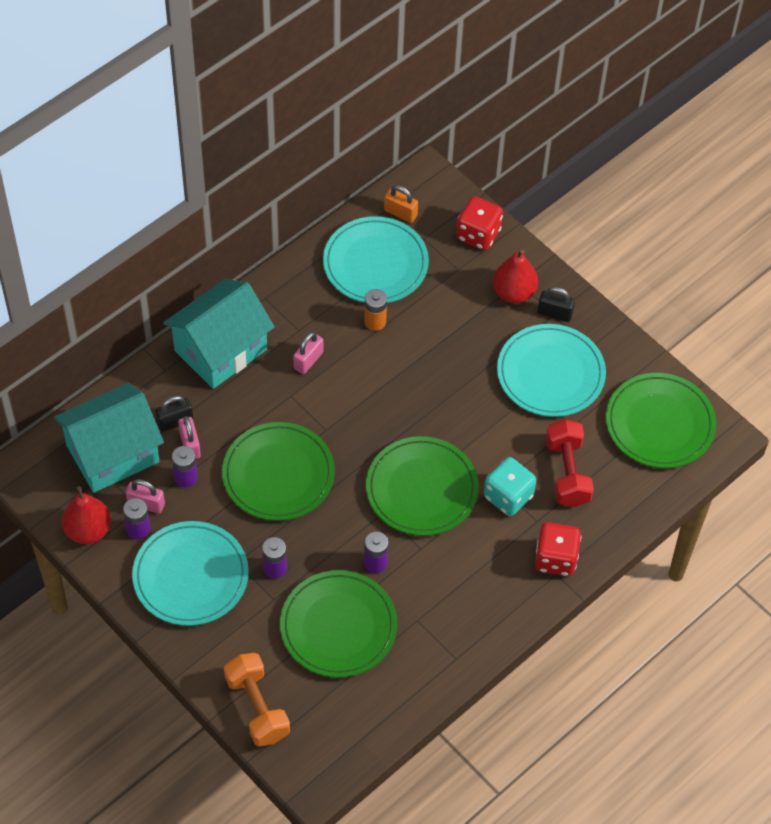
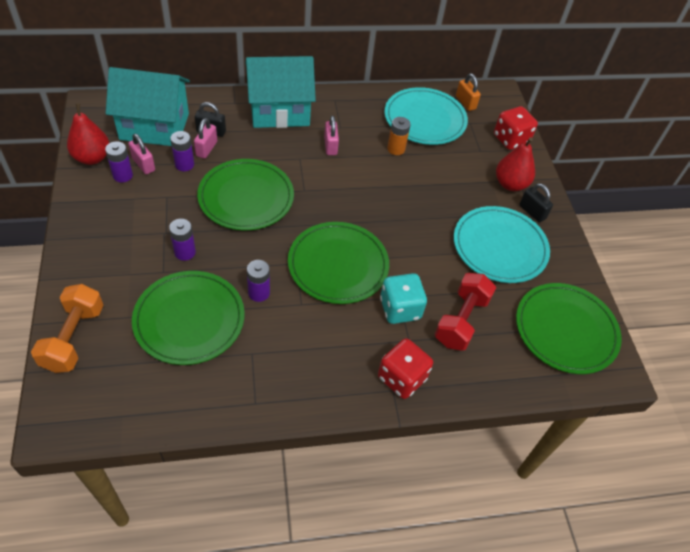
camera: 30 degrees right, 5 degrees down
turquoise plate [132,521,249,626] -> none
pink padlock [293,332,323,374] -> pink padlock turned 75 degrees counterclockwise [324,116,339,155]

